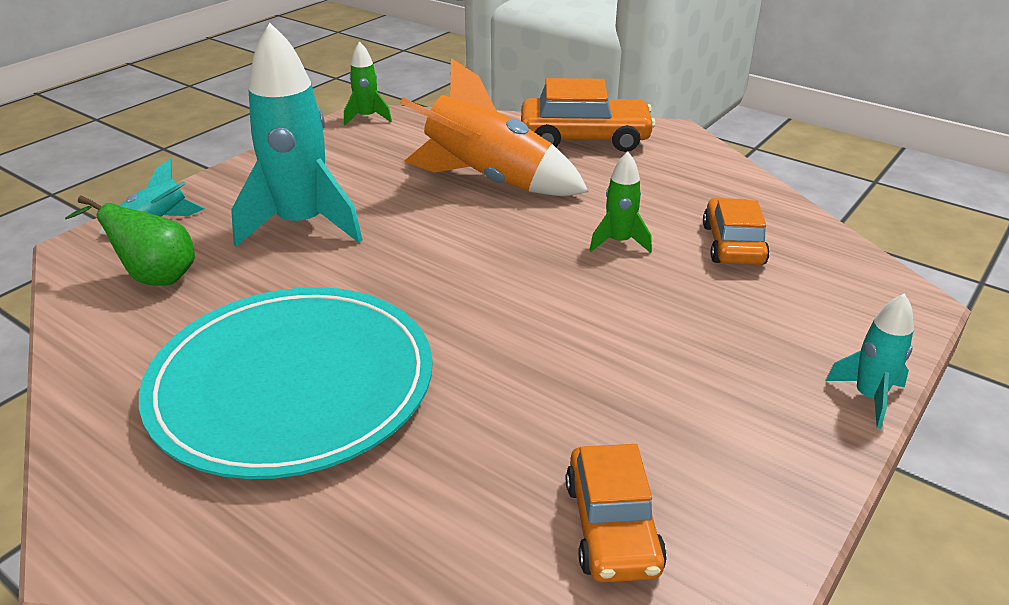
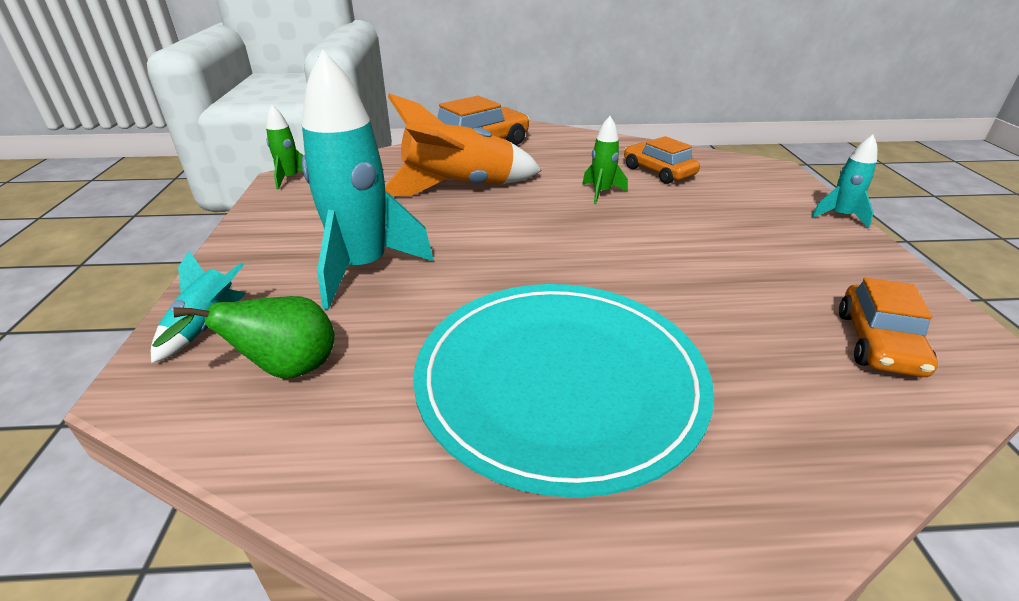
camera: 40 degrees left, 0 degrees up
orange car [566,444,667,582] -> orange car turned 60 degrees clockwise [839,278,938,377]

